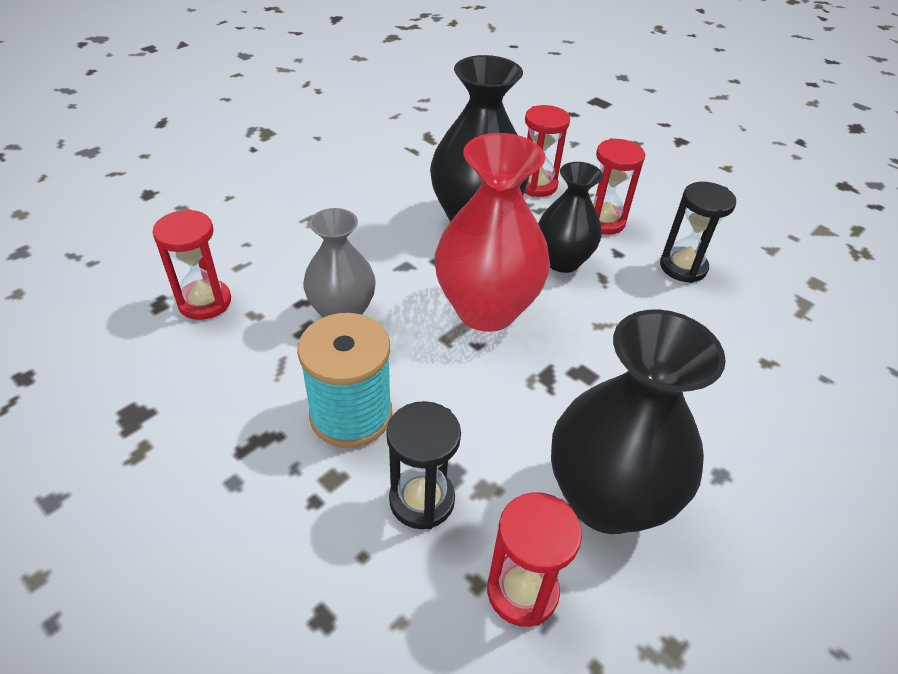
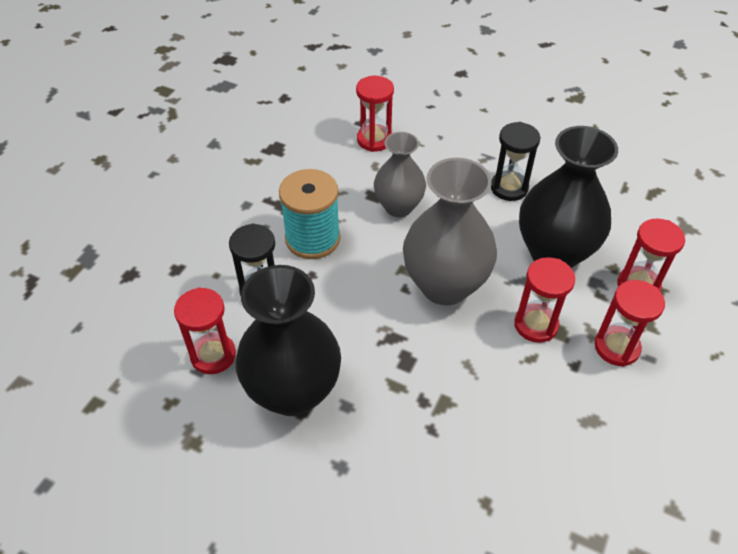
camera: 75 degrees right, 5 degrees up
red vase [435,133,550,332] -> grey vase [403,158,497,305]
black vase [538,162,603,273] -> red hourglass [514,257,575,343]
black hourglass [660,182,736,283] -> black hourglass moved to [491,122,541,201]

